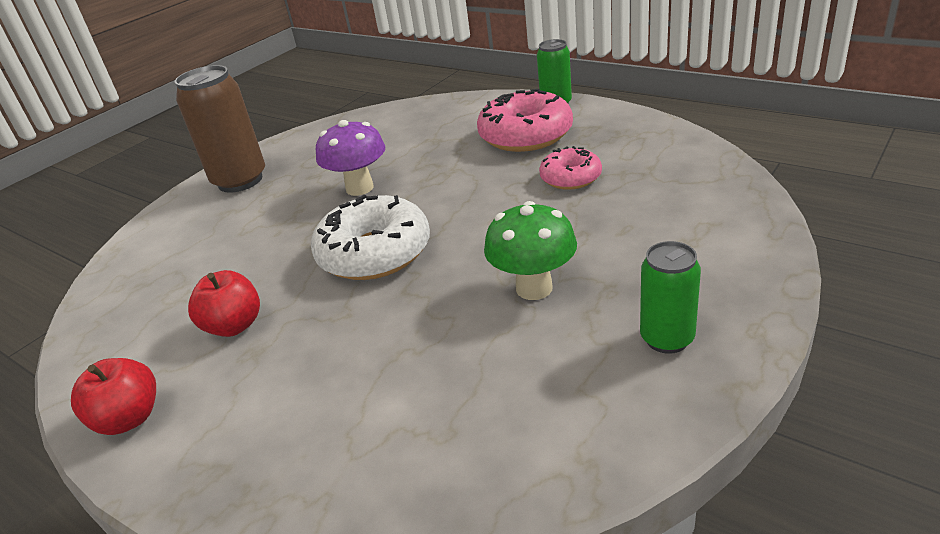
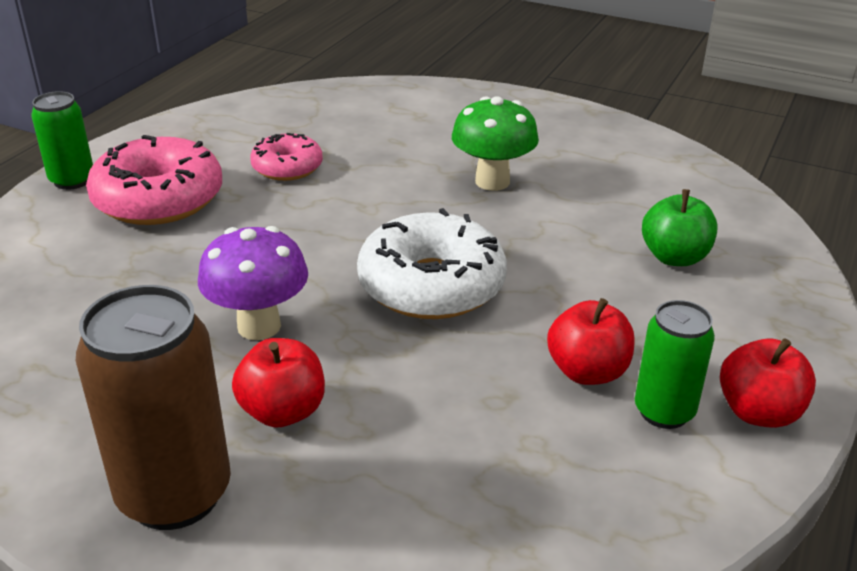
camera: 105 degrees left, 0 degrees up
green can [640,241,701,354] -> green can moved to [635,300,715,429]
none -> red apple [232,338,325,428]
none -> green apple [642,189,717,266]

